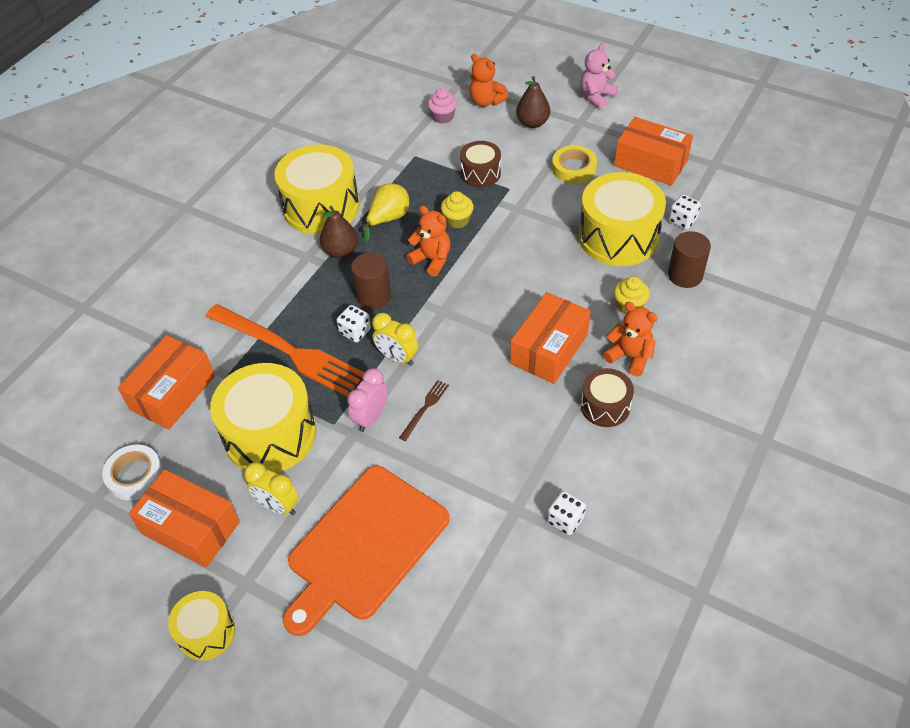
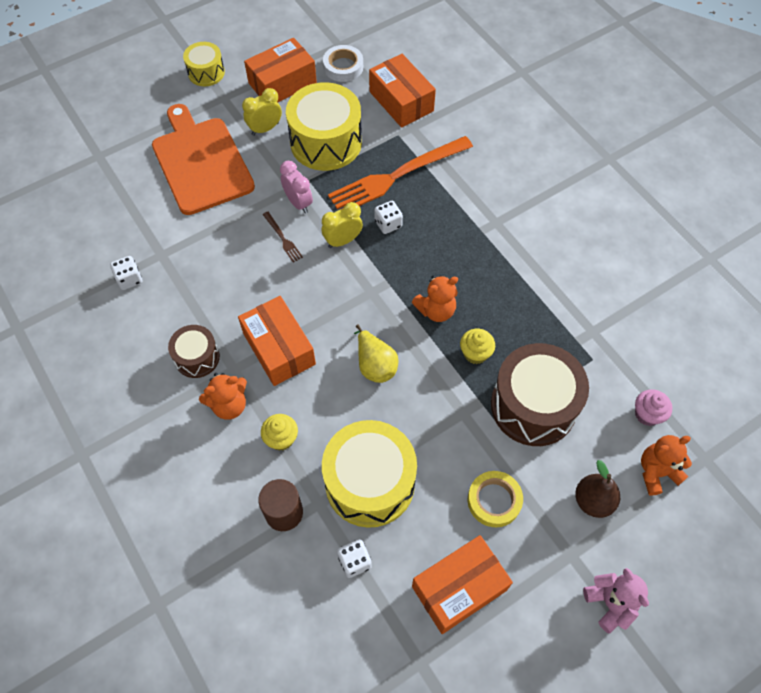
camera: 115 degrees right, 10 degrees up
yellow drum [274,145,360,234] -> none
brown pear [320,206,358,258] -> none
brown cylinder [351,253,391,309] -> none
yellow pear [362,183,409,243] -> yellow pear moved to [354,325,399,383]
brown drum [460,141,501,187] -> brown drum [491,343,589,446], size x1.86

